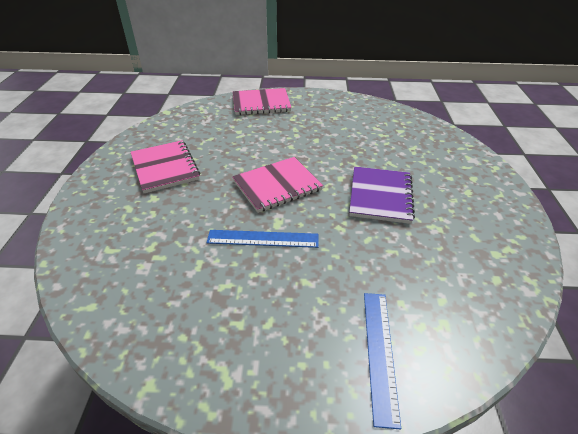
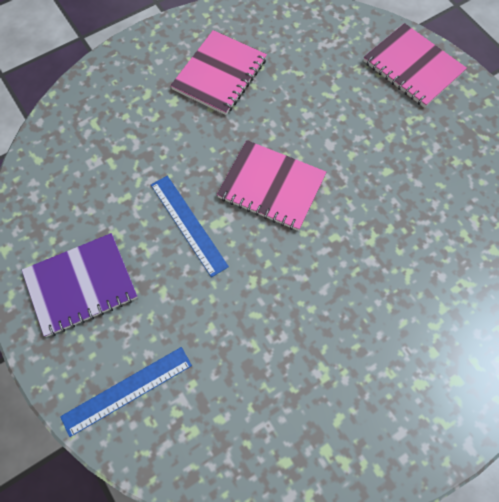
camera: 55 degrees right, 25 degrees up
purple notebook [349,167,415,224] -> purple notebook moved to [22,233,138,337]

